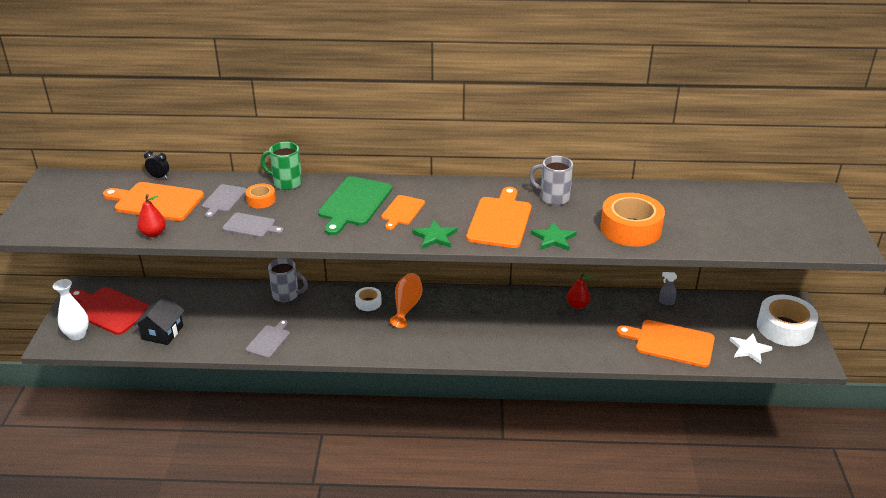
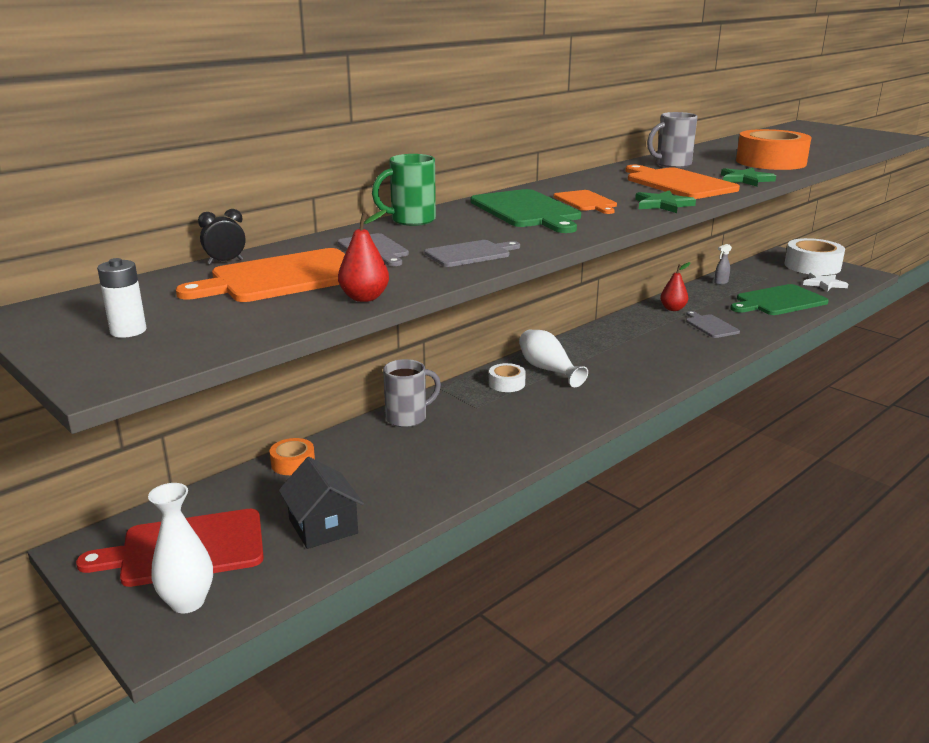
camera: 45 degrees left, 10 degrees down
orange tape [245,184,276,209] -> orange tape moved to [270,438,315,475]
grey cutting board [246,320,290,358] -> grey cutting board moved to [686,311,740,338]
orange vase [390,273,423,328] -> white vase [519,330,588,387]
orange cutting board [616,320,715,367] -> green cutting board [730,284,829,315]
none -> white battery [97,258,146,338]

